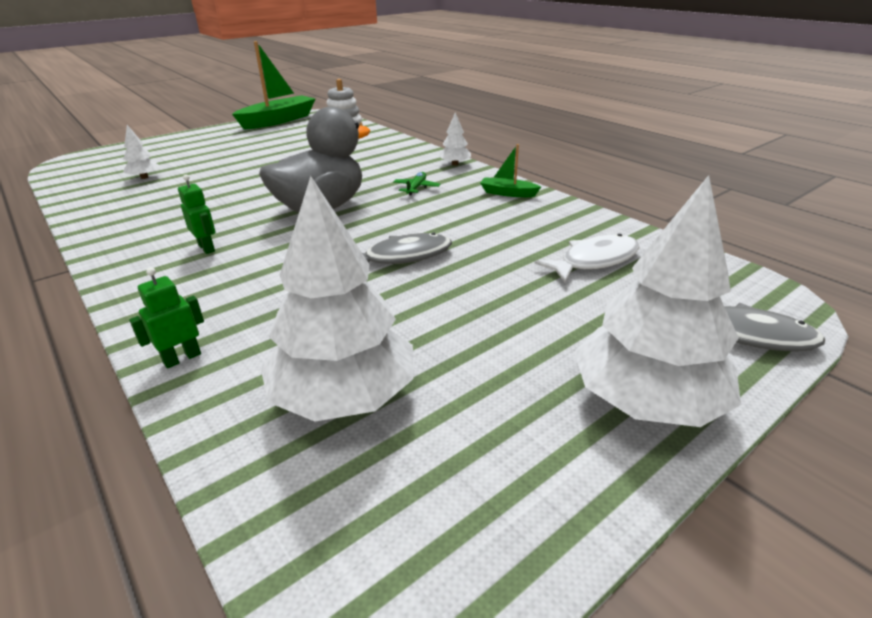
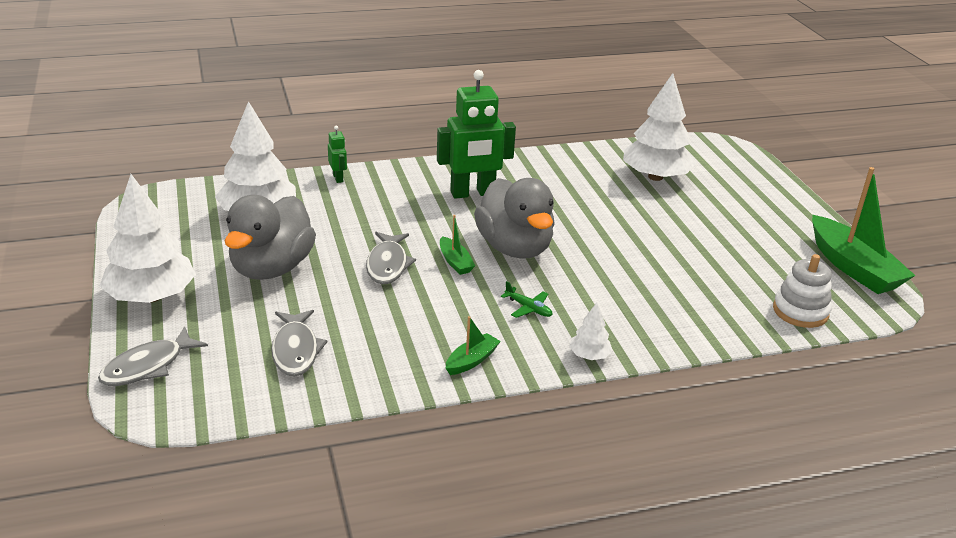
camera: 110 degrees right, 0 degrees up
white tree [123,125,160,179] -> white tree [623,73,696,181], size x2.20
green robot [178,175,216,254] -> green robot [437,70,516,199], size x2.23
white fish [535,234,640,283] -> grey fish [271,310,328,377]
none -> grey duck [224,195,316,280]
none -> green boat [440,215,475,275]

